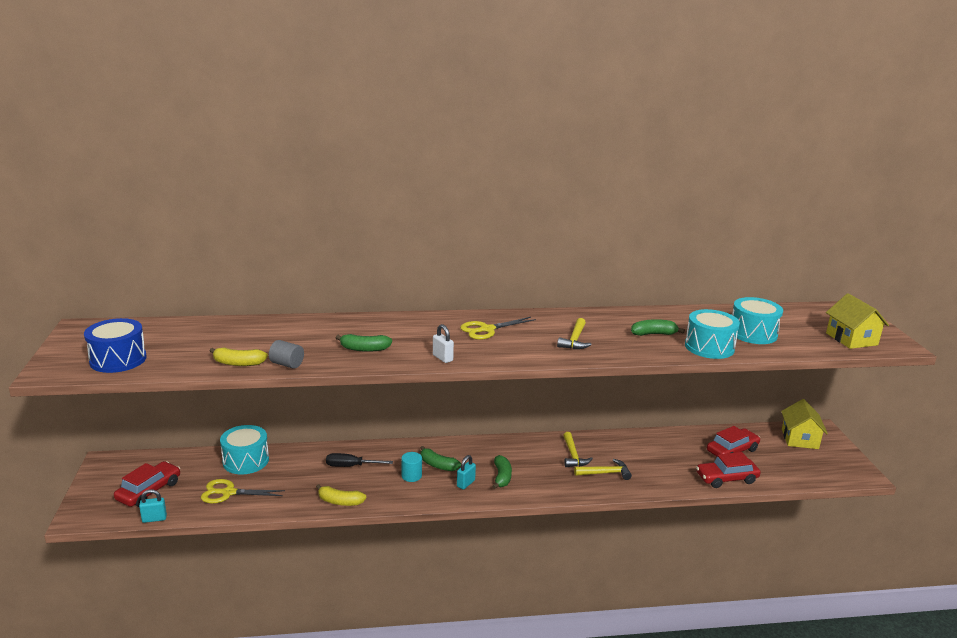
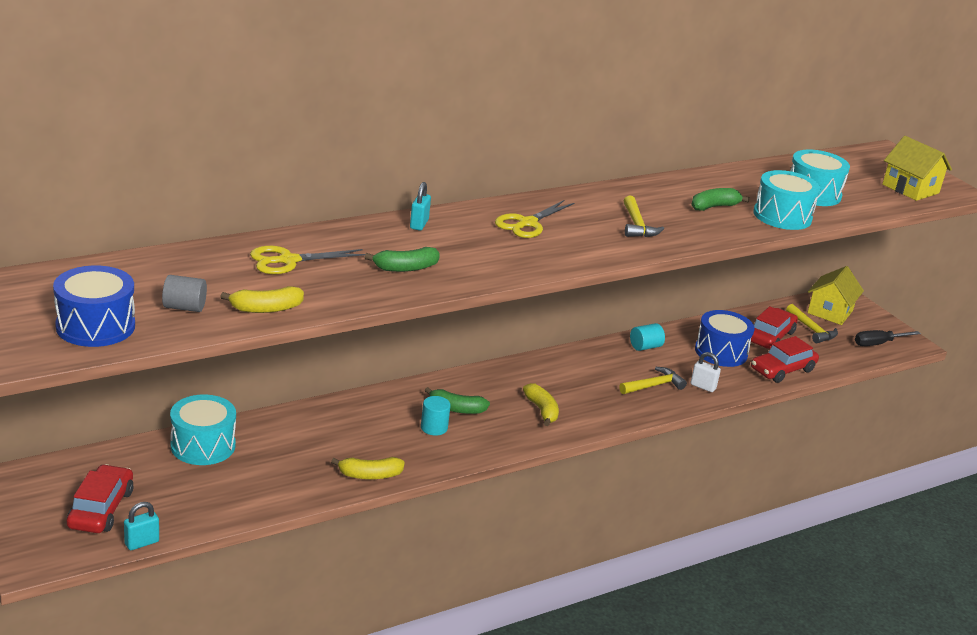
camera: 25 degrees left, 5 degrees up
yellow scissors [201,479,285,503] -> yellow scissors moved to [250,246,365,274]
grey cylinder [269,340,304,369] -> grey cylinder moved to [162,275,207,312]
black screwdriver [326,453,393,467] -> black screwdriver moved to [855,330,921,346]
white padlock [433,324,454,363] -> white padlock moved to [690,352,721,392]
turquoise padlock [457,455,476,489] -> turquoise padlock moved to [410,182,431,231]
green banana [492,455,512,489] -> yellow banana [523,383,559,426]
yellow hammer [563,432,593,467] -> yellow hammer moved to [786,304,838,343]
yellow house [781,399,828,449] -> yellow house turned 45 degrees clockwise [807,266,864,325]
none -> turquoise cylinder [630,323,665,351]
none -> blue drum [695,310,755,367]

